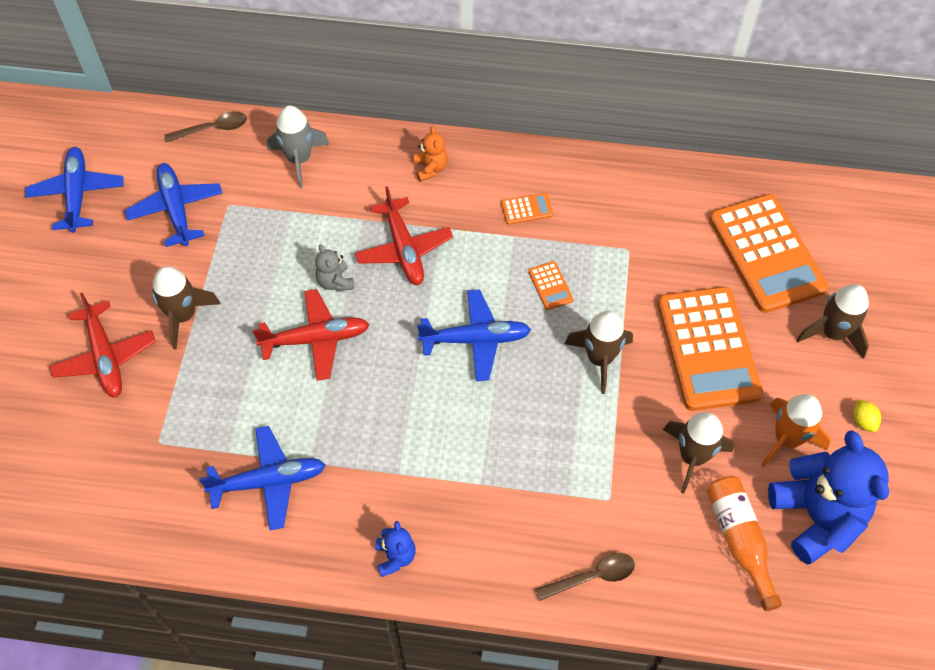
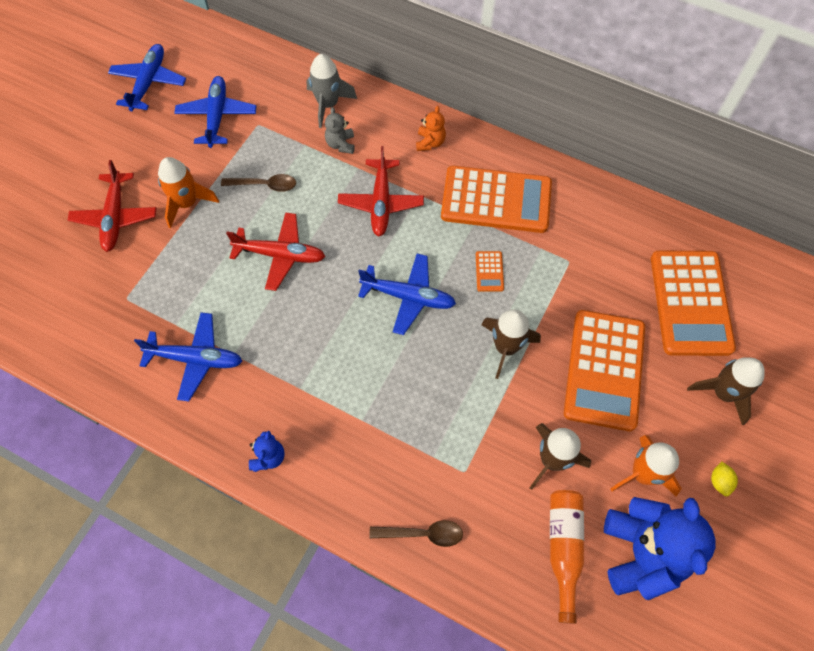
camera: 20 degrees right, 5 degrees up
brown rocket [152,266,221,349] -> orange rocket [158,157,219,228]
brown spoon [164,111,247,142] -> brown spoon moved to [221,174,296,192]
grey teddy bear [315,244,354,291] -> grey teddy bear moved to [325,107,355,154]
orange calculator [501,193,553,225] -> orange calculator [441,166,552,233], size x2.50

